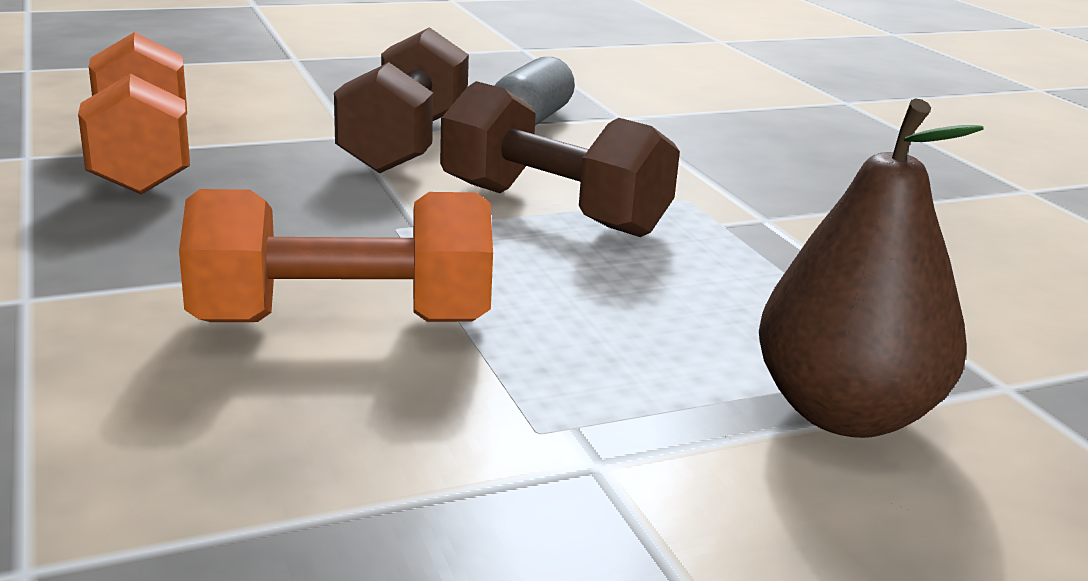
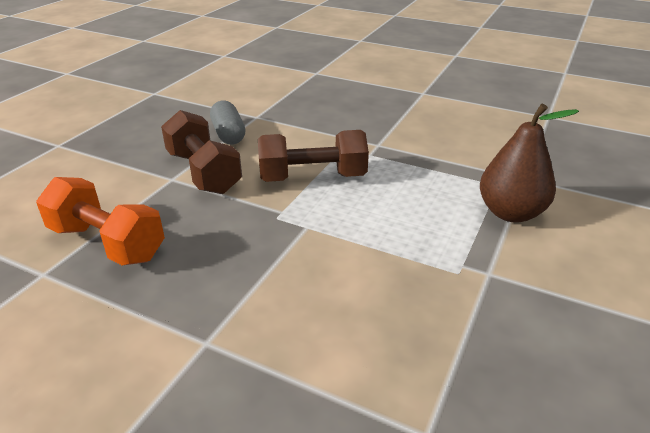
camera: 40 degrees left, 10 degrees up
orange dumbbell [179,189,493,322] -> none

